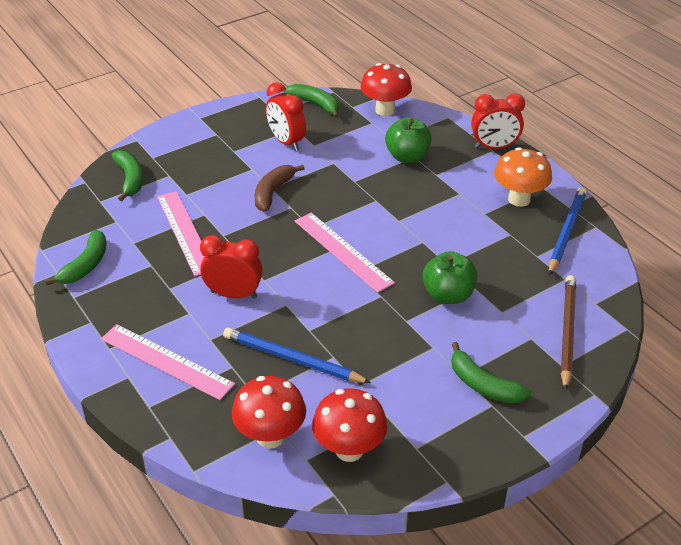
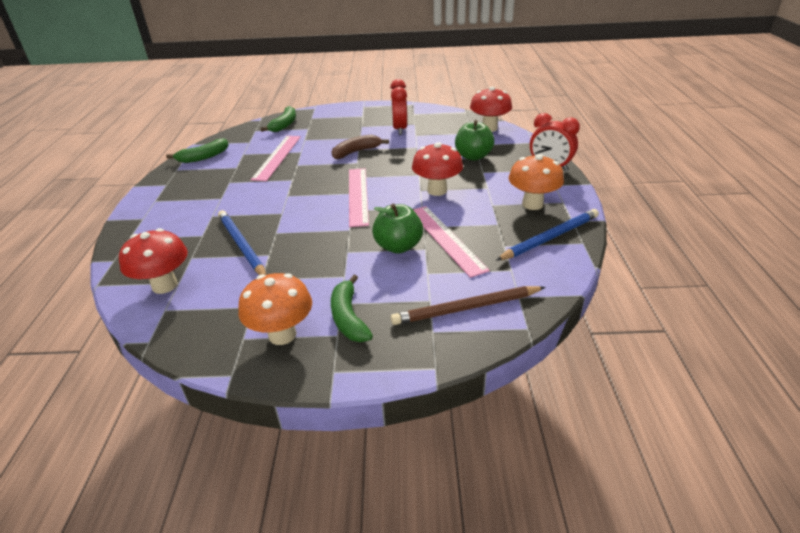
camera: 35 degrees right, 5 degrees down
pink ruler [101,324,235,400] -> pink ruler moved to [414,206,490,278]
red clock [200,235,263,299] -> none
green banana [284,84,339,118] -> none
red mushroom [312,388,388,462] -> red mushroom moved to [412,142,463,196]
brown pencil [561,275,576,391] -> brown pencil turned 150 degrees counterclockwise [391,286,545,325]
none -> orange mushroom [238,273,312,345]

